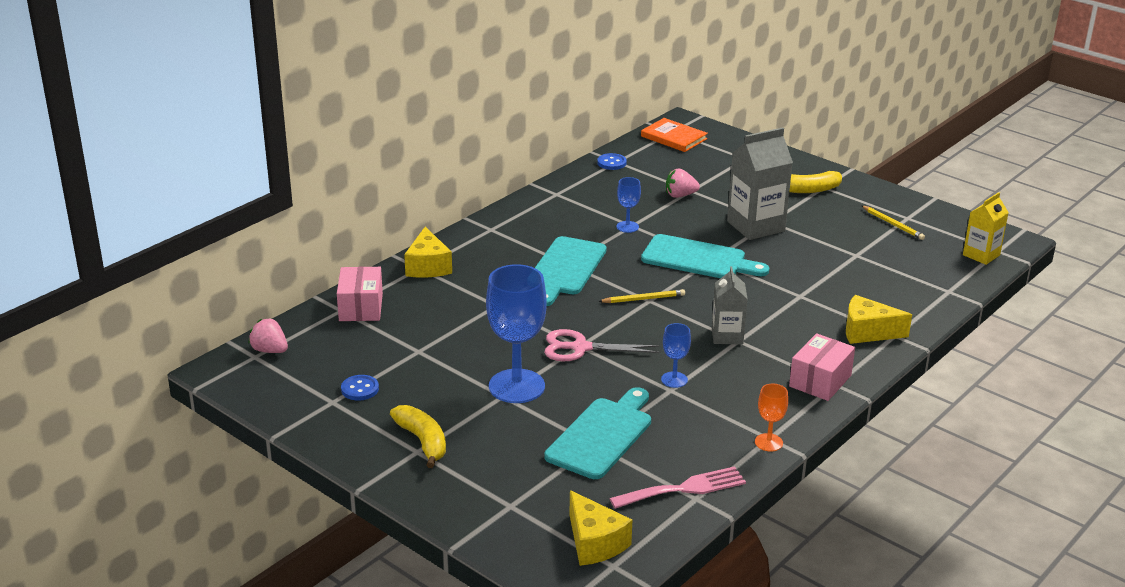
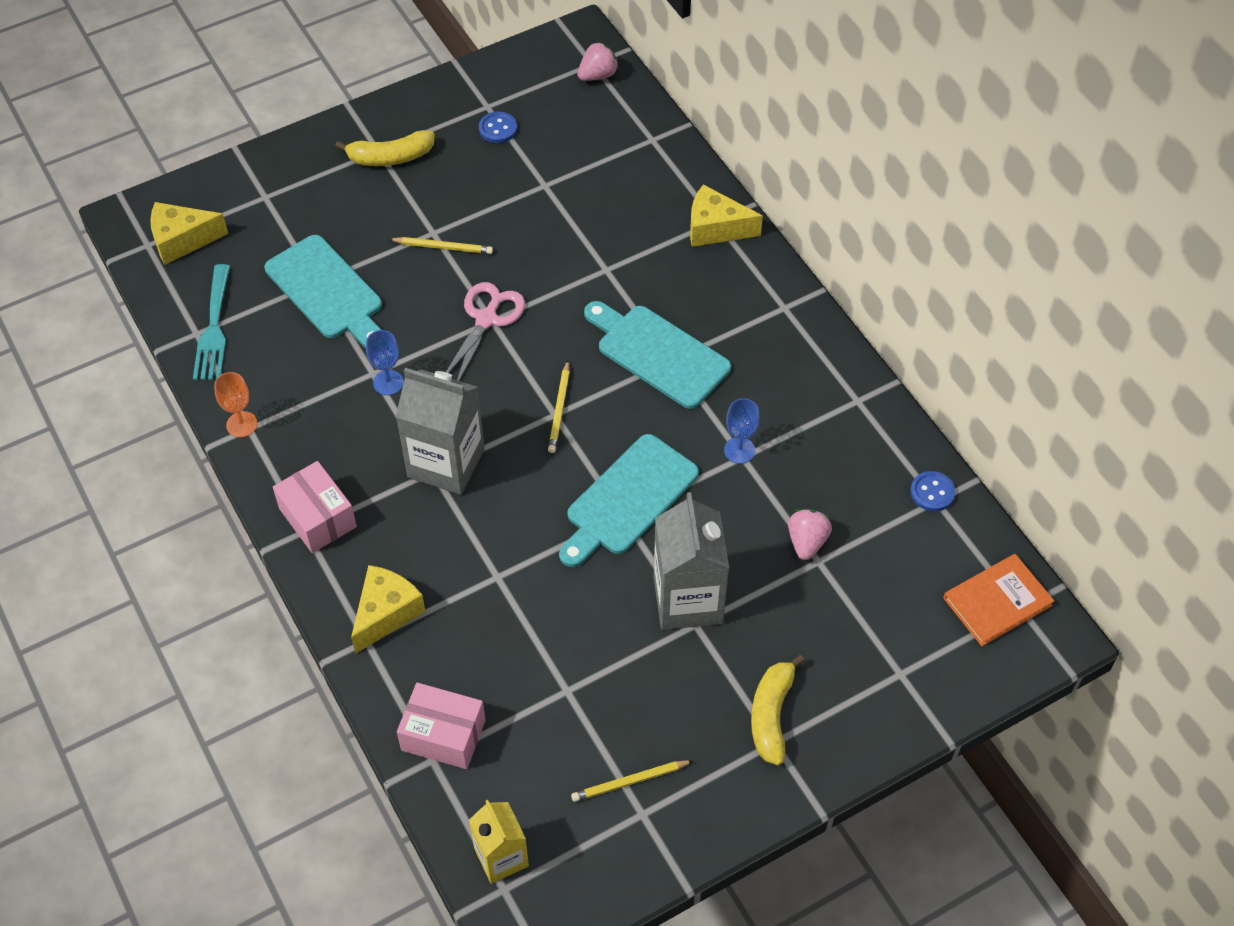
camera: 110 degrees right, 25 degrees up
pink box [337,267,383,321] -> pink box moved to [397,682,486,769]
blue goblet [486,264,547,403] -> yellow pencil [389,237,493,254]
pink fork [609,466,746,509] -> turquoise fork [193,264,230,380]
grey carton [712,266,747,345] -> grey carton [396,368,485,495], size x1.62

